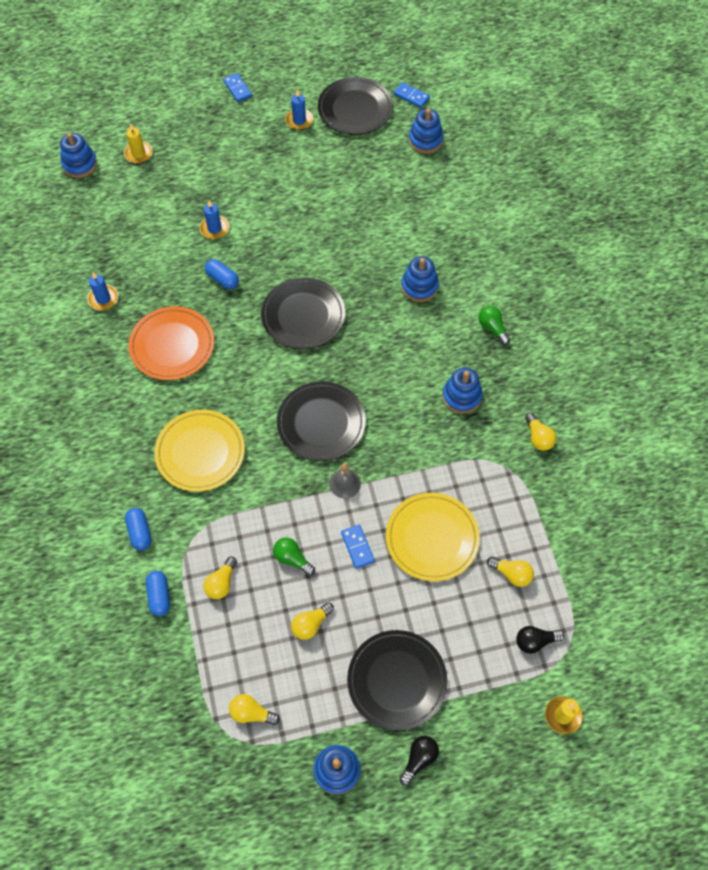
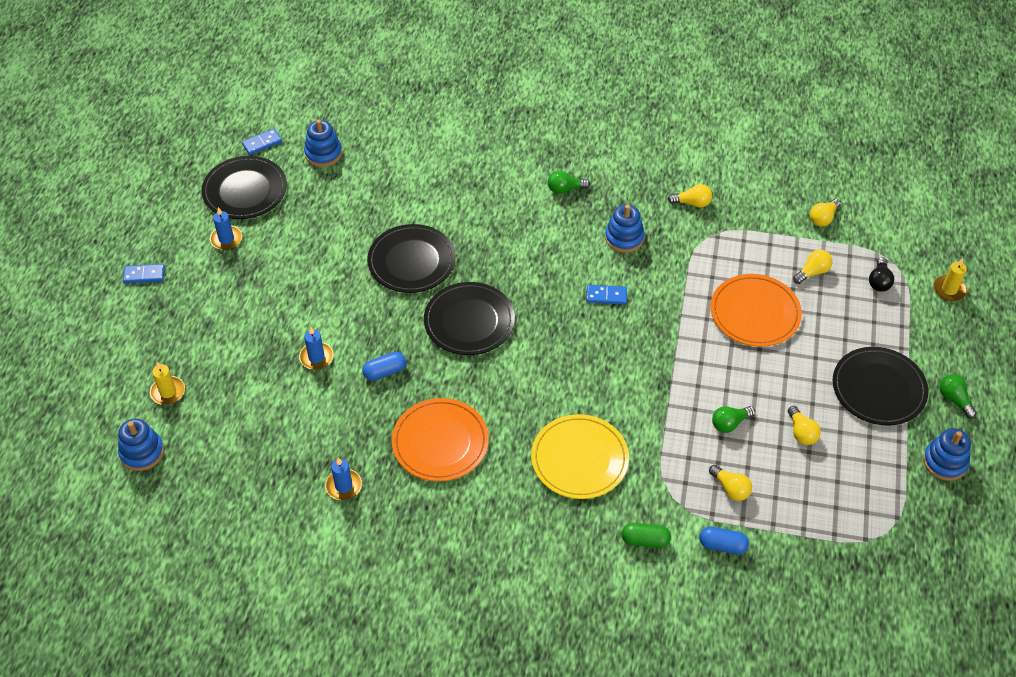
camera: 65 degrees left, 10 degrees down
blue capsule [125,508,151,550] -> green capsule [622,523,671,548]
yellow light bulb [229,694,280,725] -> yellow light bulb moved to [810,199,841,227]
black plate [277,381,366,461] -> black plate moved to [367,224,456,293]
grey bell [329,463,361,498] -> none
blue domino [341,524,375,569] -> blue domino moved to [586,285,627,305]
yellow plate [386,493,480,581] -> orange plate [710,274,802,347]
black light bulb [400,736,439,785] -> green light bulb [939,374,977,418]
blue stacking toy [401,256,439,302] -> none

